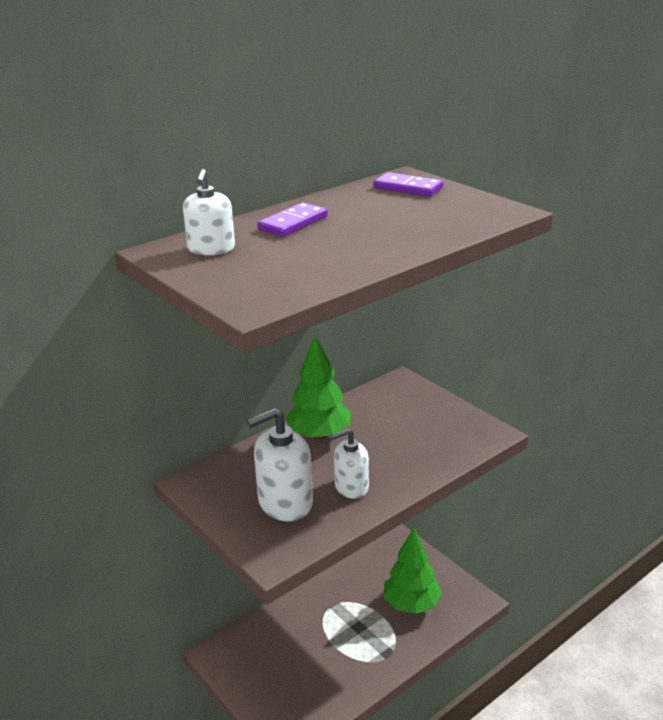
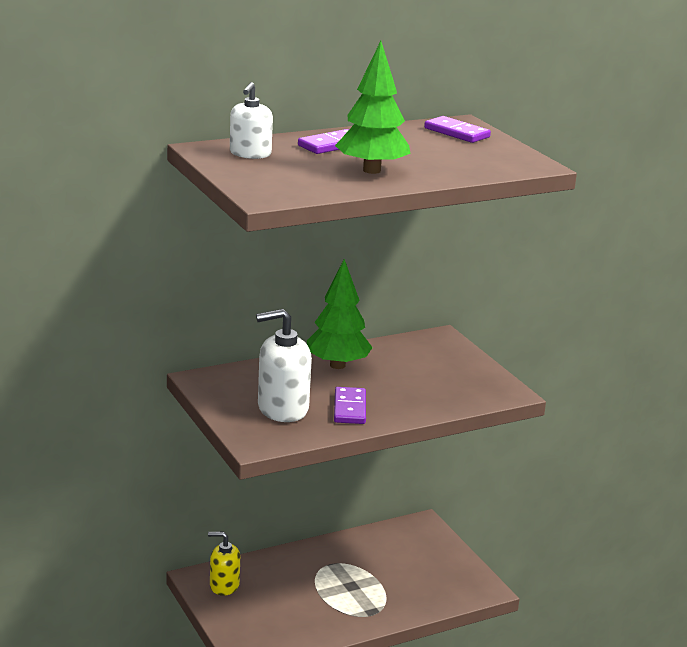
camera: 10 degrees right, 5 degrees down
white soap dispenser [331,428,369,499] -> purple domino [334,387,366,424]
green tree [383,528,442,614] -> green tree moved to [335,41,411,174]
none -> yellow soap dispenser [208,532,240,596]

